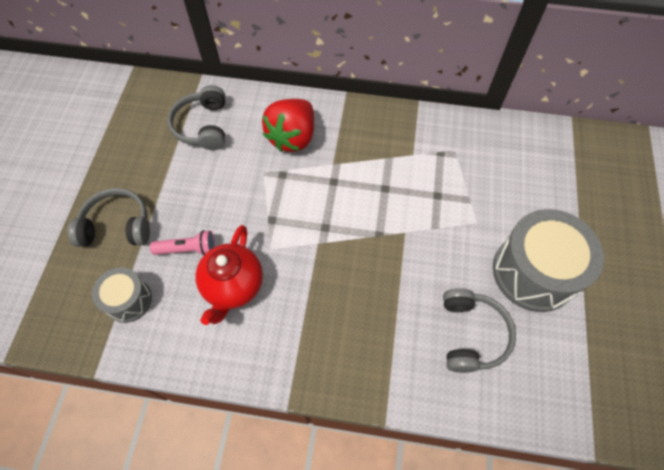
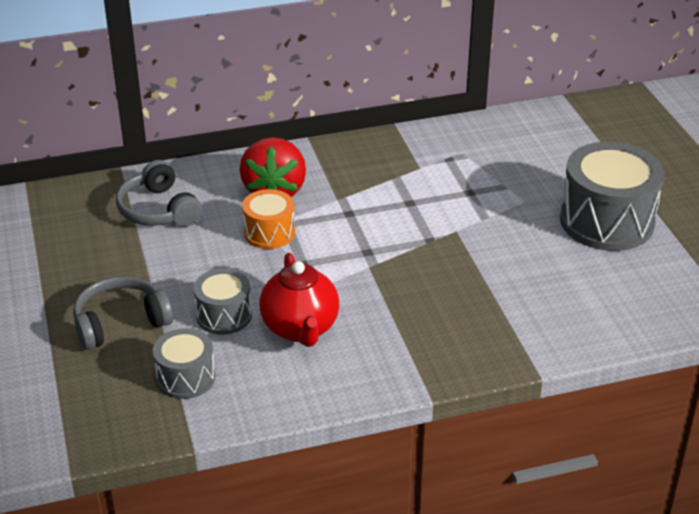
camera: 25 degrees left, 25 degrees down
pink flashlight [150,230,215,255] -> grey drum [193,269,252,335]
grey headphones [443,288,516,373] -> none
none -> orange drum [242,189,295,249]

